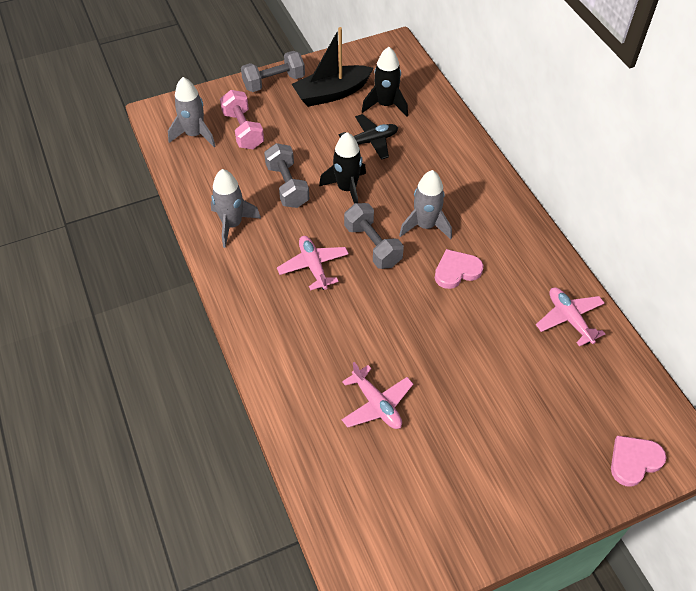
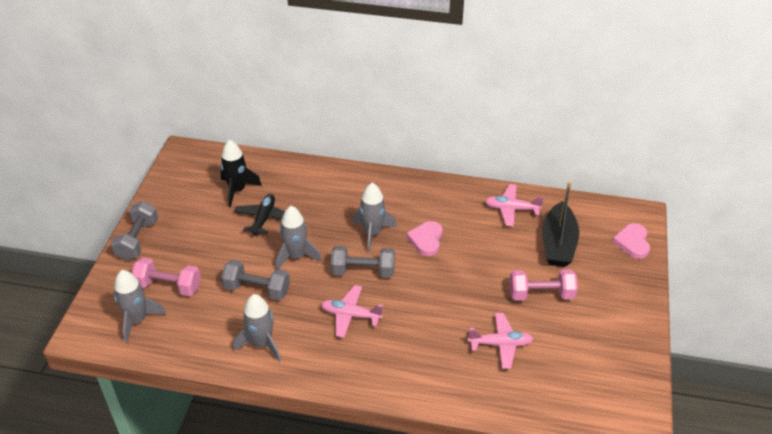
camera: 55 degrees left, 10 degrees down
black boat [292,27,373,107] -> black boat moved to [542,182,579,267]
black rocket [319,132,366,204] -> grey rocket [276,206,322,270]
none -> pink dumbbell [509,269,578,301]

